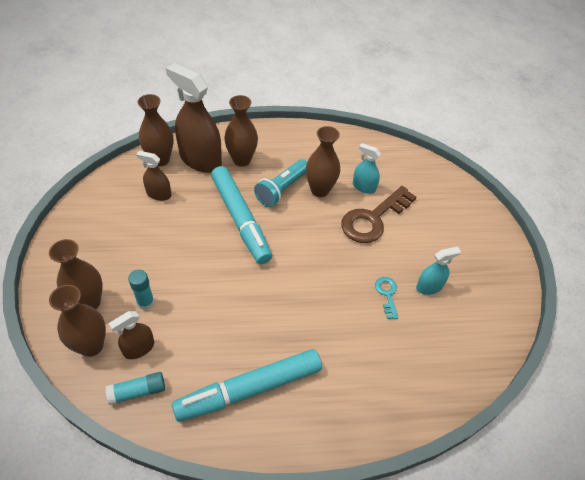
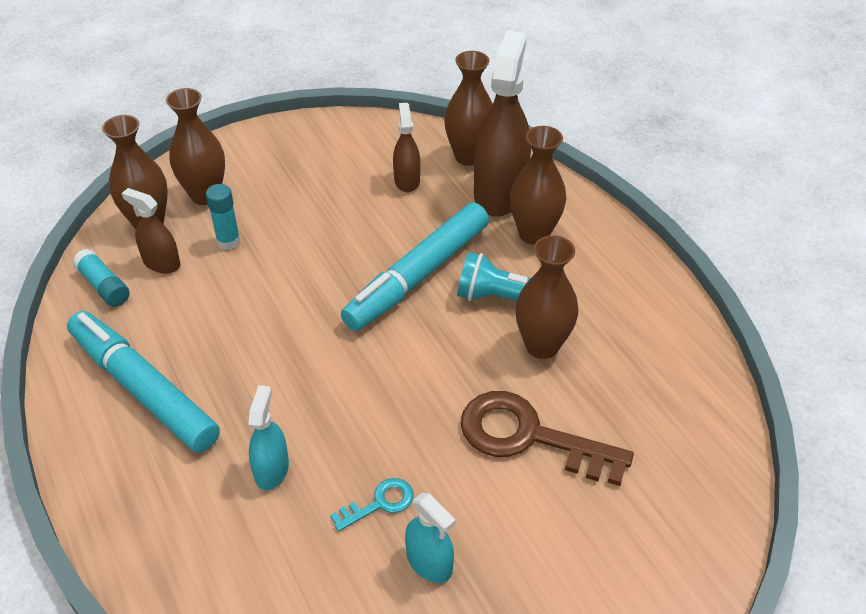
camera: 70 degrees right, 5 degrees down
turquoise spray bottle [353,143,381,194] -> turquoise spray bottle moved to [248,385,289,490]

